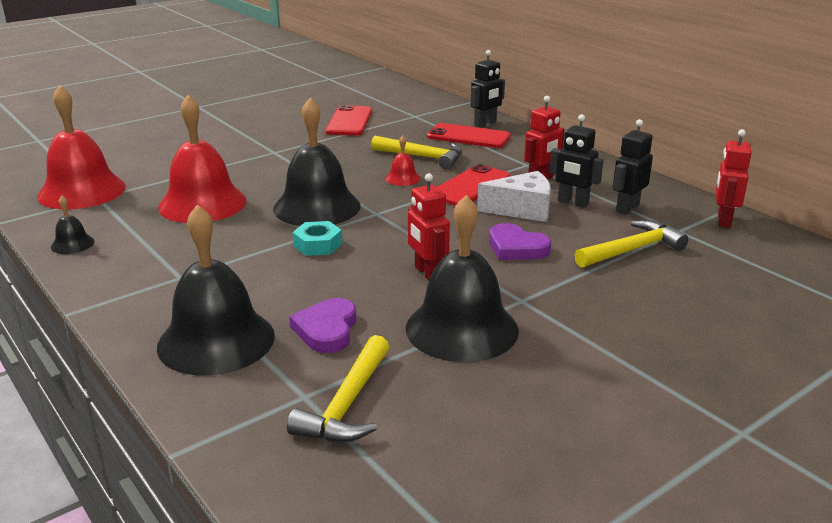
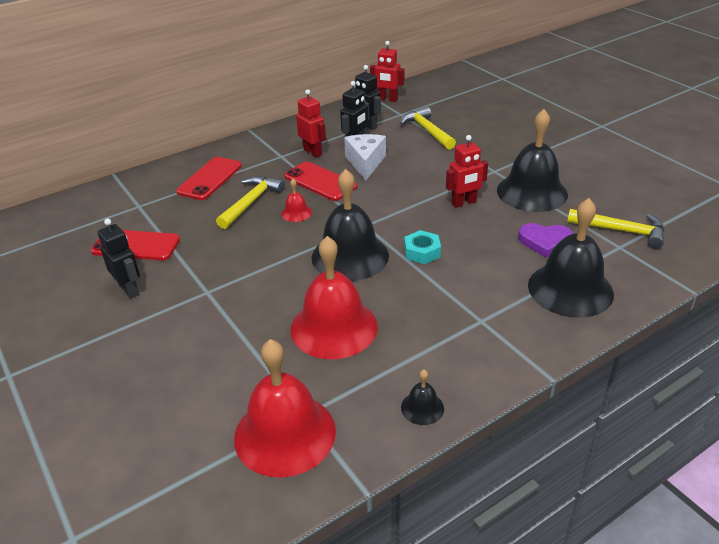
camera: 85 degrees left, 10 degrees up
black robot [471,50,505,127] -> black robot moved to [98,219,140,299]
purple heart [489,223,551,260] -> none

